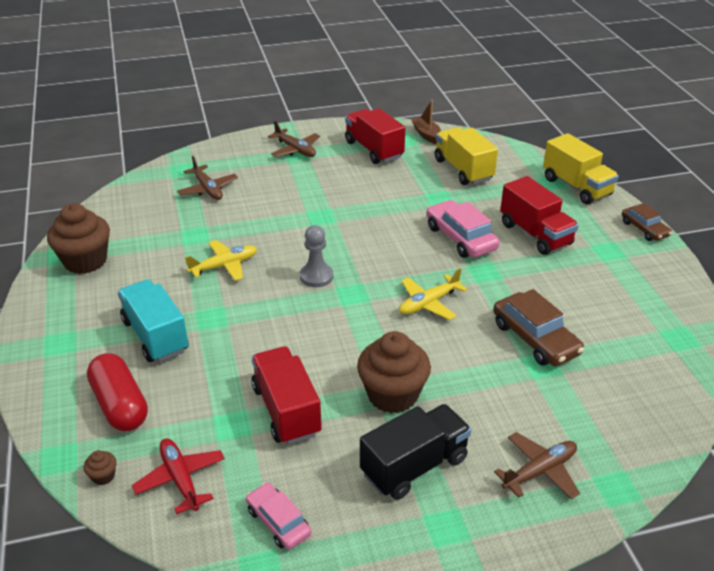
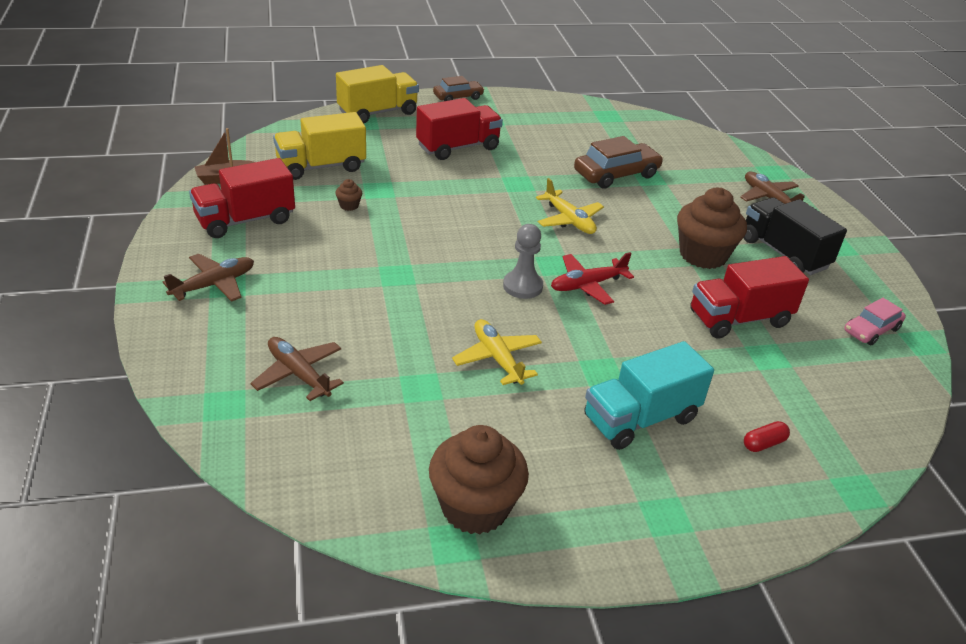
camera: 90 degrees left, 0 degrees up
brown cupcake [84,450,117,485] -> brown cupcake moved to [335,179,362,211]
red capsule [87,353,148,431] -> red capsule [744,421,790,452], size x0.44
red plane [132,438,225,514] -> red plane moved to [551,252,634,305]
brown plane [177,156,238,200] -> brown plane turned 105 degrees counterclockwise [251,337,344,401]
pink car [426,200,500,258] -> none

